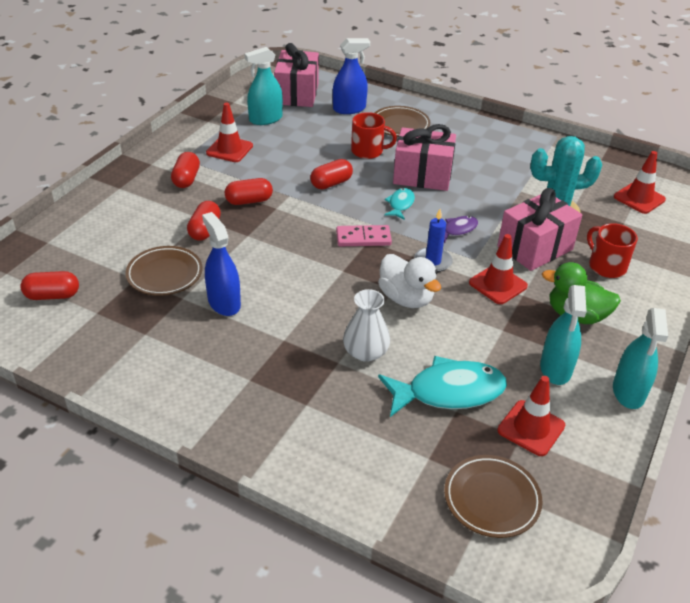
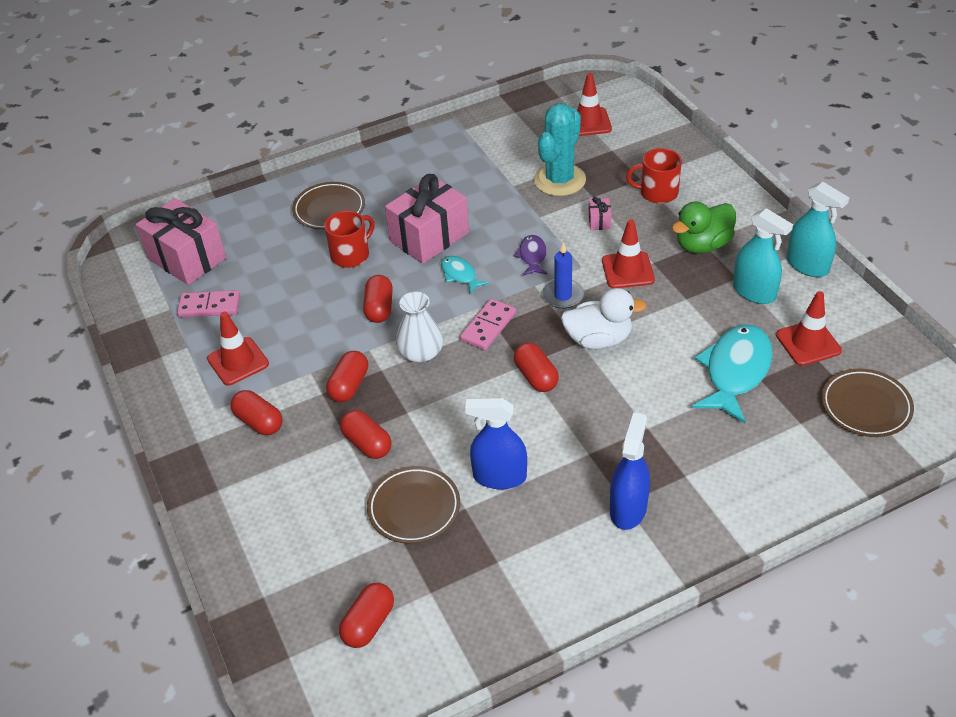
camera: 50 degrees left, 5 degrees up
turquoise spray bottle [245,47,283,125] -> pink domino [177,290,240,317]
blue spray bottle [333,38,370,114] -> blue spray bottle moved to [610,412,650,530]
white vase [343,289,390,362] -> white vase moved to [396,292,443,363]
pink gift [497,188,582,271] -> pink gift [588,197,612,230], size x0.41
none -> red capsule [514,342,559,392]

